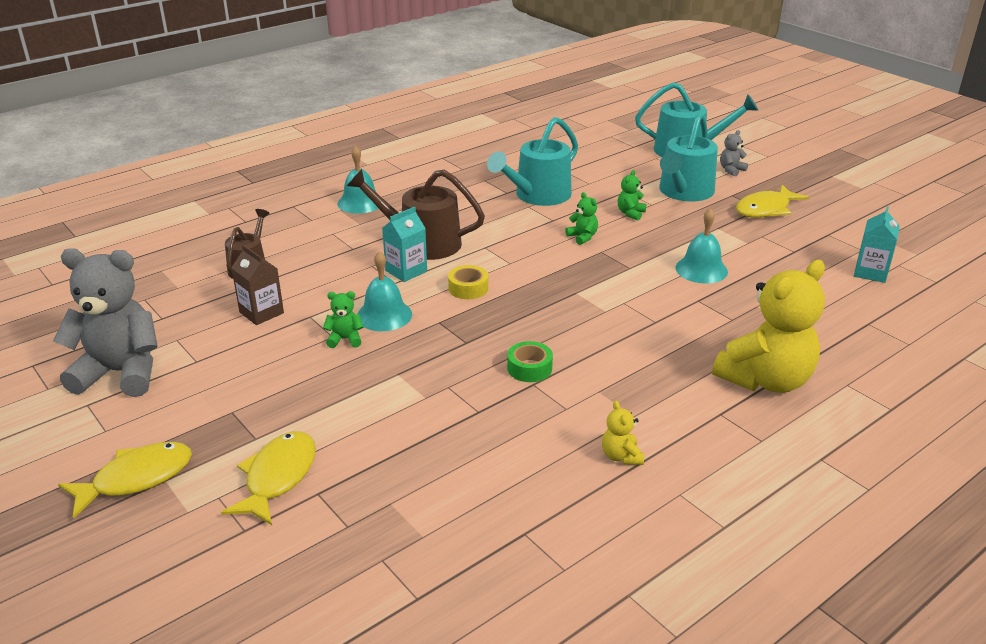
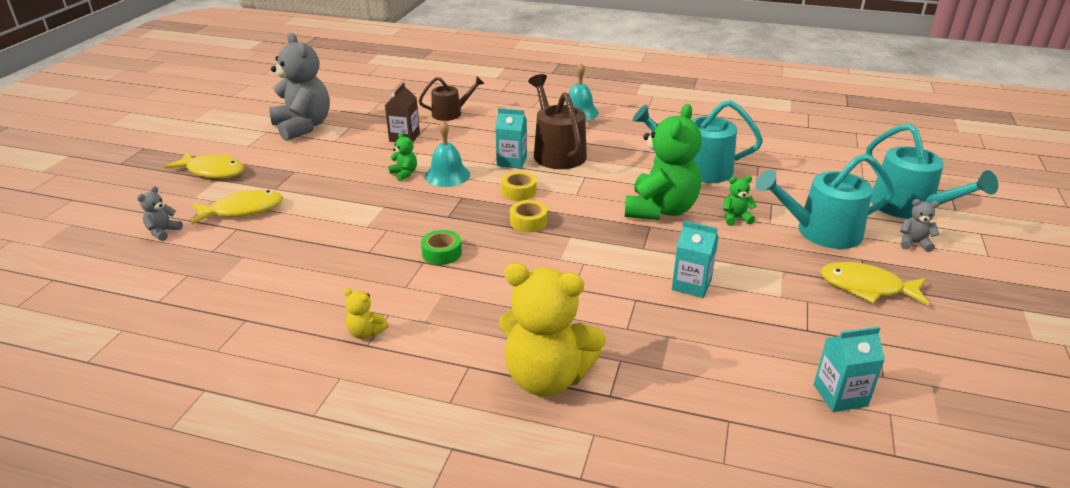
camera: 55 degrees right, 0 degrees up
green teddy bear [565,192,598,245] -> green teddy bear [625,104,702,220], size x2.40
yellow teddy bear [602,401,644,465] -> yellow teddy bear turned 105 degrees counterclockwise [344,288,389,339]
turquoise bell [675,208,728,284] -> turquoise carton [672,221,719,298]
none -> grey teddy bear [137,186,183,241]
none -> yellow tape [510,200,547,232]

